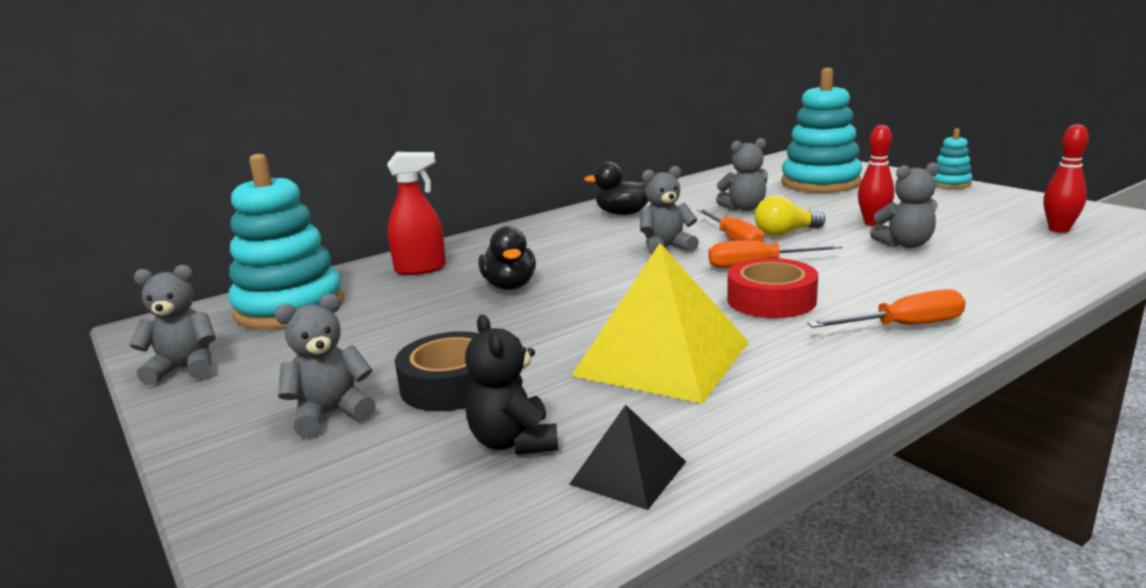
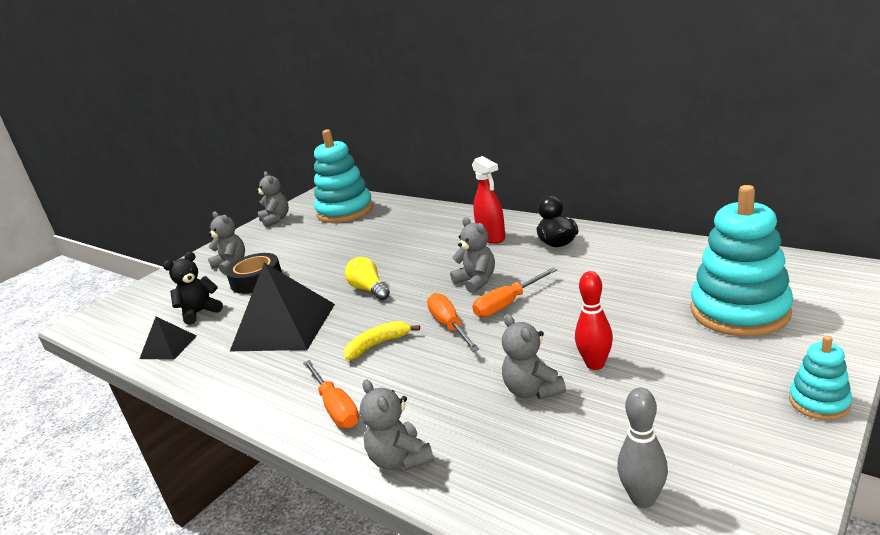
camera: 75 degrees right, 5 degrees up
red spray bottle [387,152,446,275] -> red spray bottle moved to [472,156,505,244]
black duck [478,226,536,290] -> none
yellow pyramid [571,243,749,404] -> black pyramid [230,263,335,351]
grey teddy bear [716,138,768,211] -> grey teddy bear moved to [360,379,434,471]
red tape [727,258,818,318] -> yellow banana [344,321,420,360]
yellow light bulb [755,195,825,236] -> yellow light bulb moved to [345,257,390,300]
red bowling pin [1043,124,1089,233] -> grey bowling pin [617,388,668,508]

